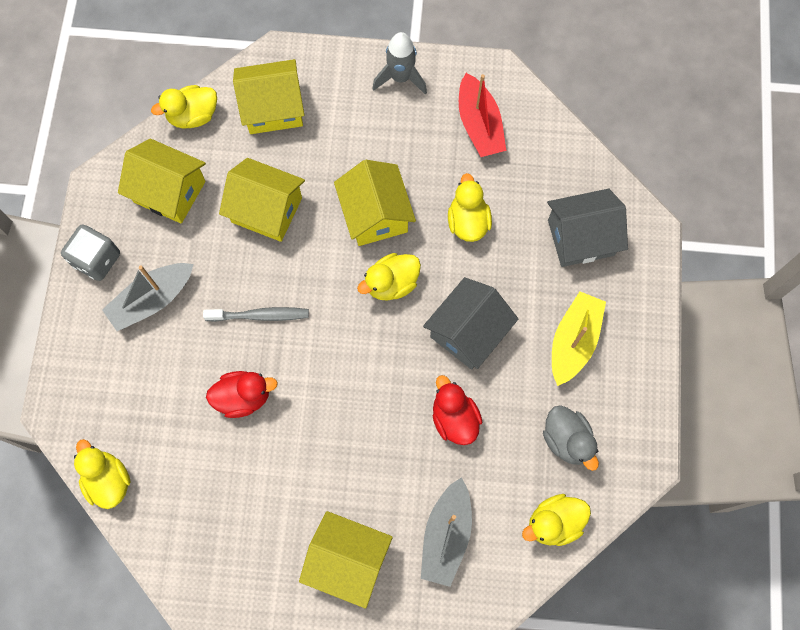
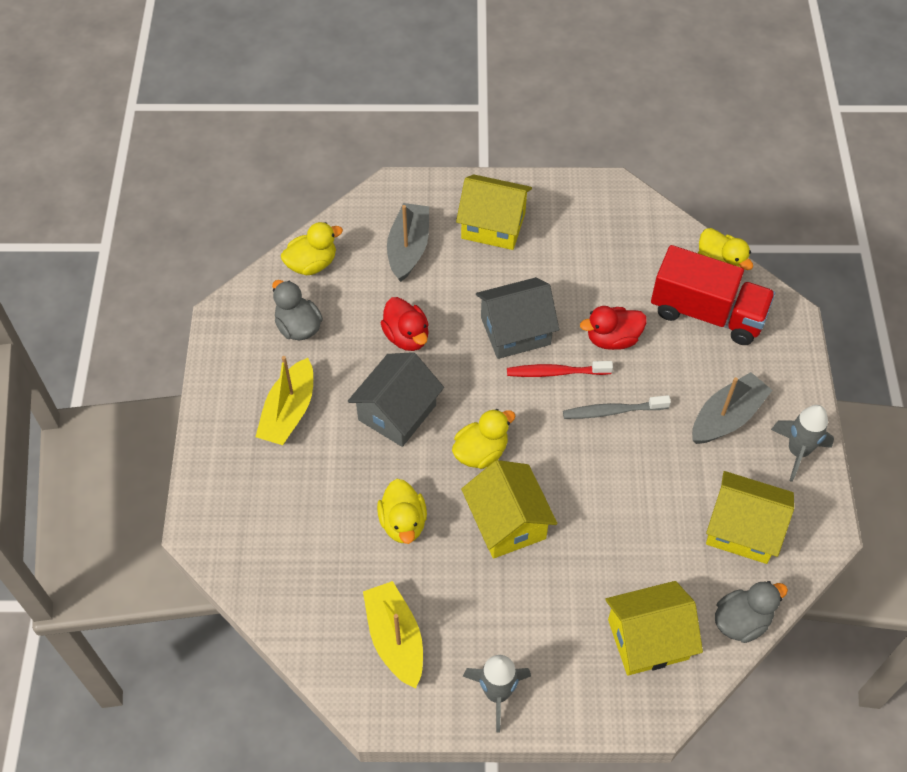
camera: 175 degrees right, 15 degrees down
grey dice [61,224,120,281] -> grey rocket [771,405,834,482]
yellow duck [151,85,217,129] -> grey duck [715,581,788,643]
yellow house [219,158,305,242] -> none
red boat [459,73,506,157] -> yellow boat [363,581,423,689]
grey house [547,189,628,267] -> grey house moved to [476,277,559,359]
none -> red toothbrush [507,361,613,377]
none -> red truck [651,245,775,345]

